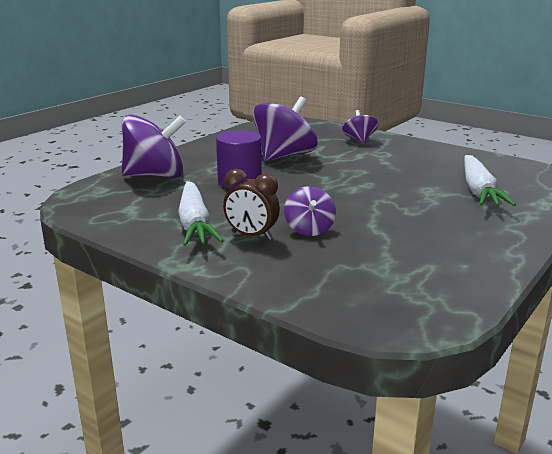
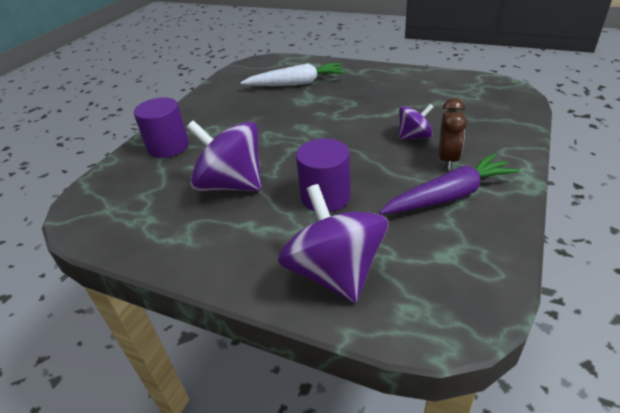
camera: 100 degrees left, 15 degrees up
white carrot [178,181,224,246] -> purple carrot [379,154,520,215]
purple spinning top [342,110,379,144] -> purple cylinder [134,97,189,158]

